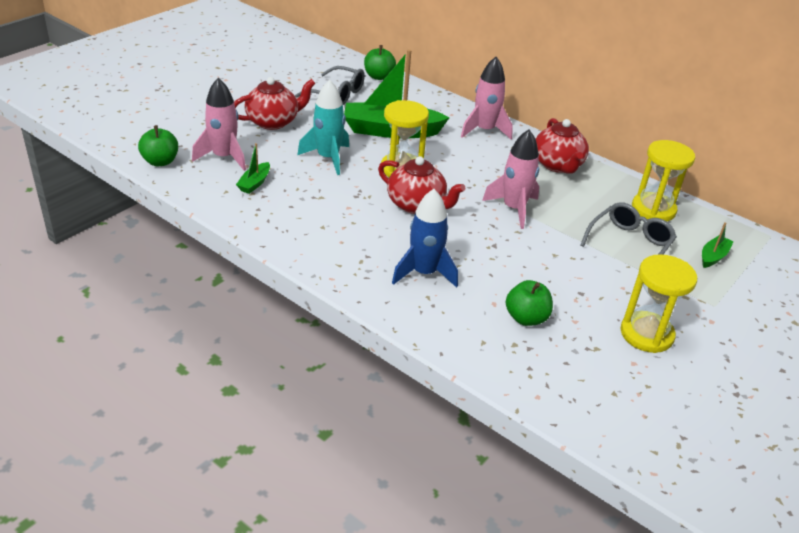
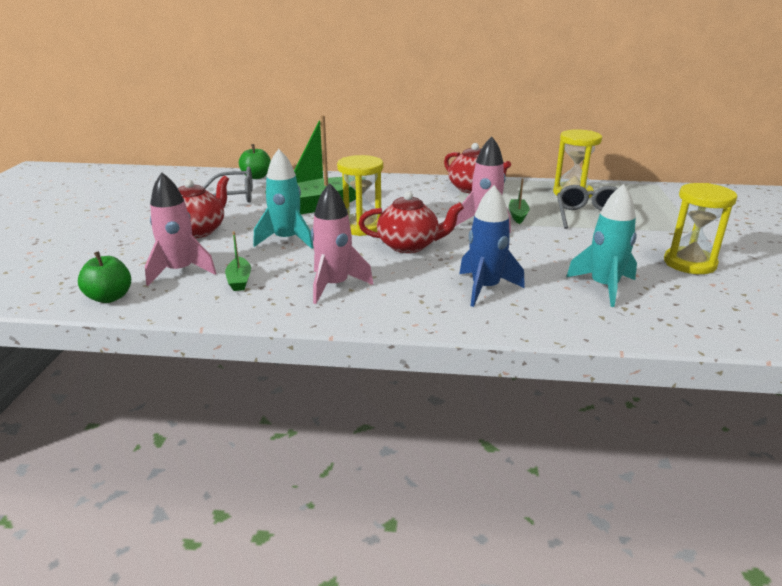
camera: 30 degrees left, 10 degrees down
pink rocket [461,57,513,140] -> pink rocket moved to [311,183,374,304]
green apple [506,280,553,326] -> turquoise rocket [566,184,637,307]
green boat [702,222,734,268] -> green boat moved to [509,178,530,224]

